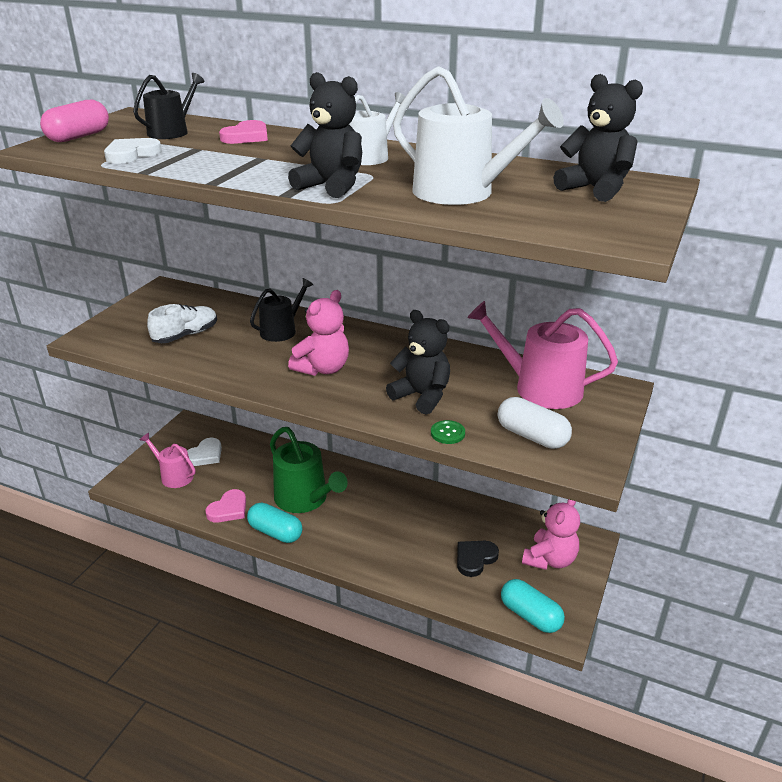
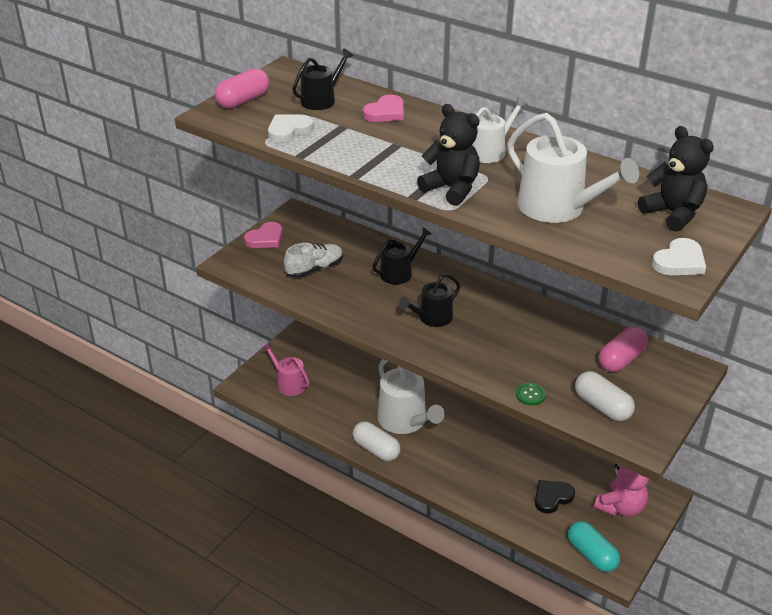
camera: 10 degrees right, 5 degrees up
white heart [187,438,222,466] -> white heart moved to [652,238,706,275]
pink heart [205,489,246,522] -> pink heart moved to [244,222,282,248]
turquoise capsule [247,503,303,543] -> white capsule [353,421,401,461]
green watering can [270,427,348,513] -> white watering can [377,359,445,434]
pink teddy bear [288,290,349,376] -> black watering can [399,273,460,327]
black teddy bear [386,310,450,415] -> none
pink watering can [467,301,618,409] -> pink capsule [599,327,648,372]

